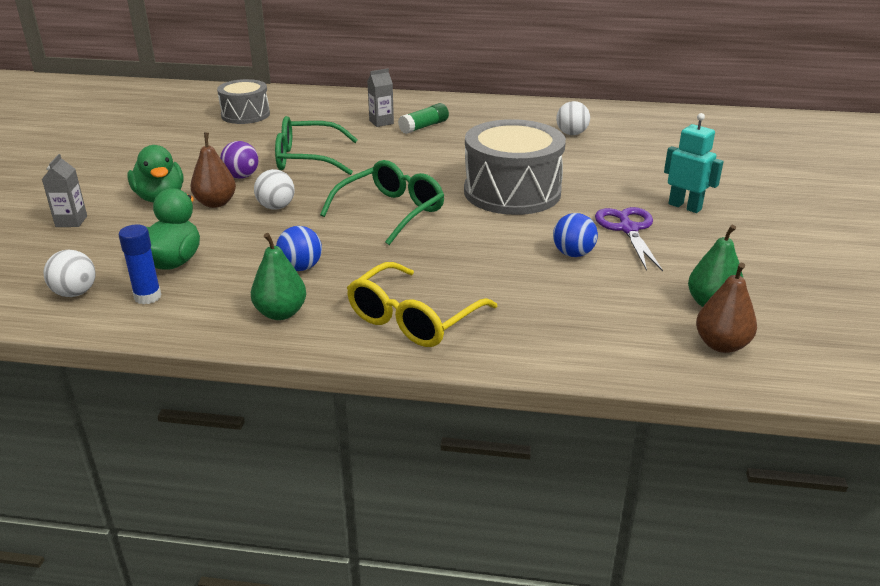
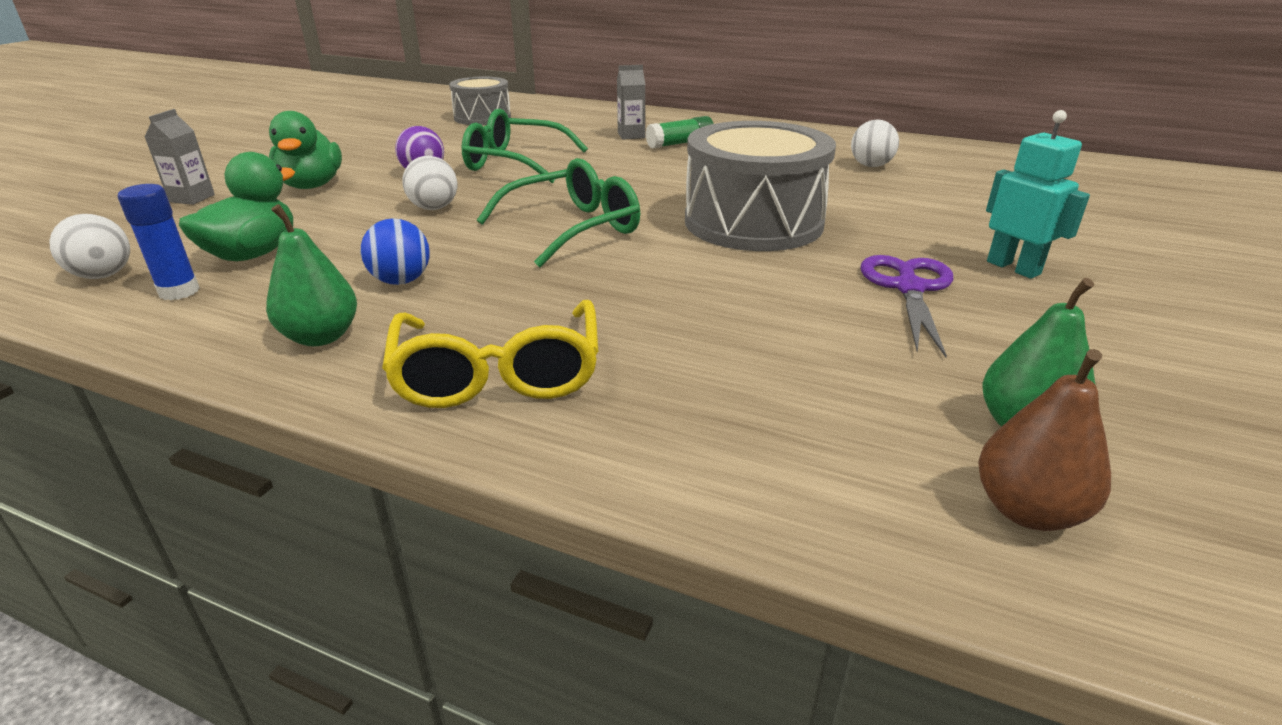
camera: 15 degrees right, 0 degrees up
brown pear [190,133,236,208] -> none
yellow glasses [347,262,498,347] -> yellow glasses turned 60 degrees counterclockwise [382,300,598,408]
blue ball [553,213,598,257] -> none

